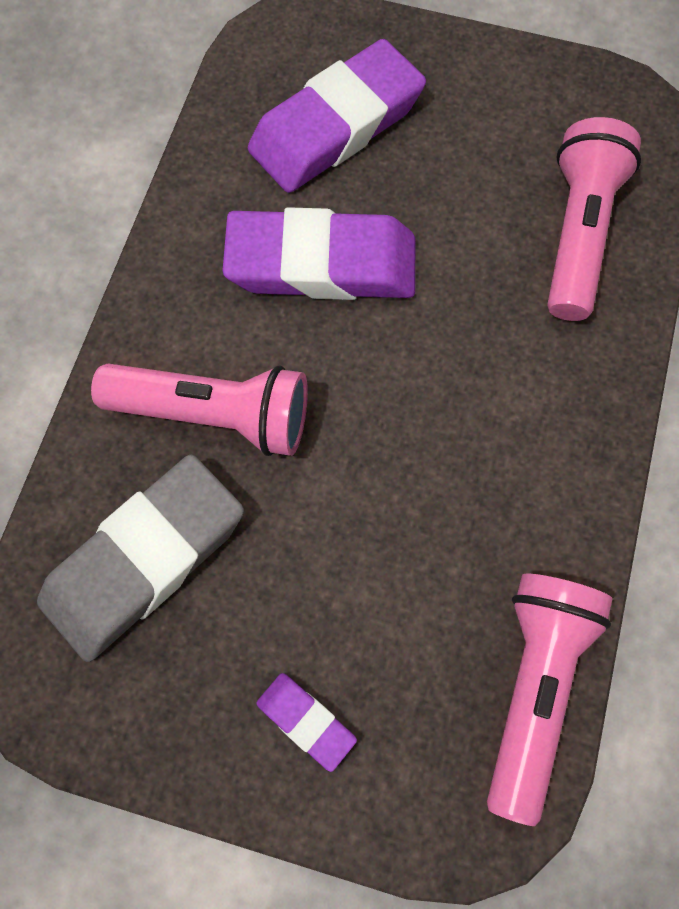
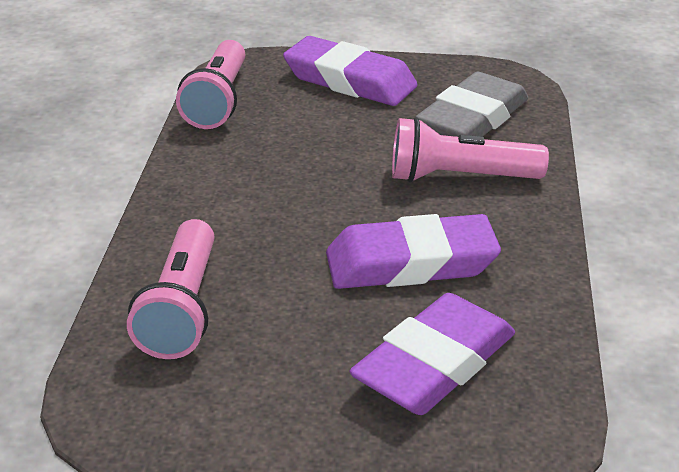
camera: 170 degrees right, 35 degrees down
purple eraser [256,673,357,772] -> purple eraser [283,36,418,106], size x2.19

